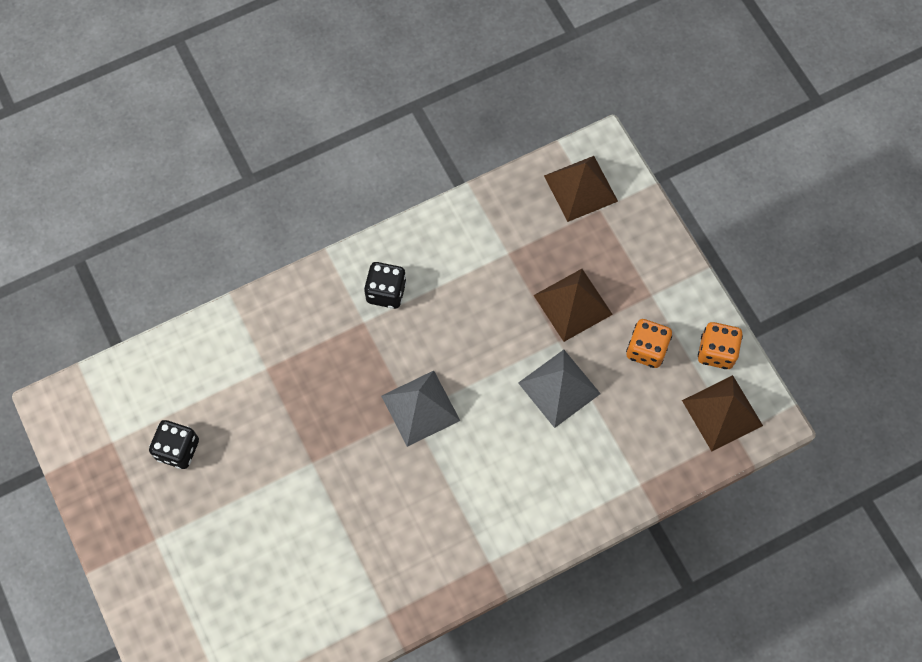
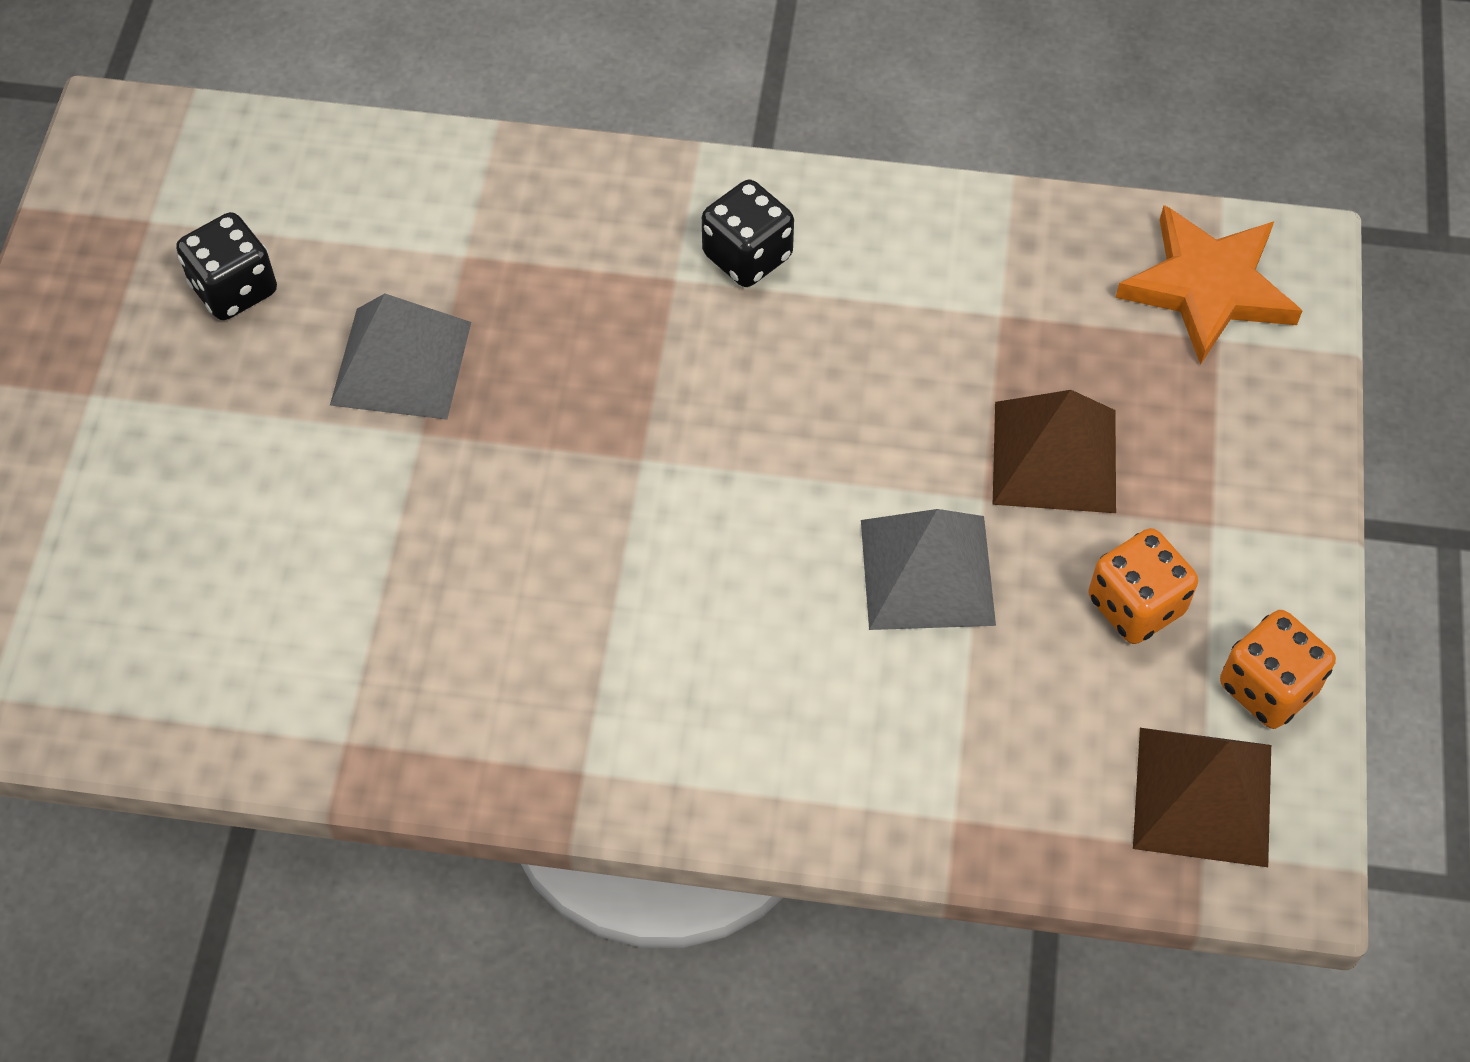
camera: 35 degrees right, 10 degrees down
grey pyramid [381,371,460,447] -> grey pyramid moved to [330,294,471,420]
brown pyramid [544,156,618,222] -> orange star [1116,205,1302,365]

